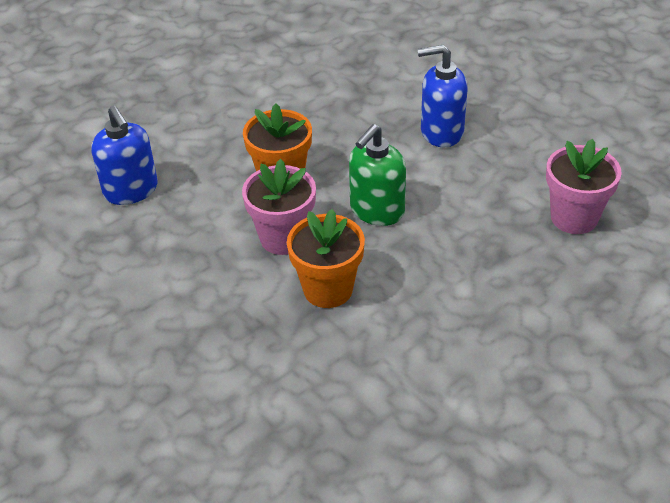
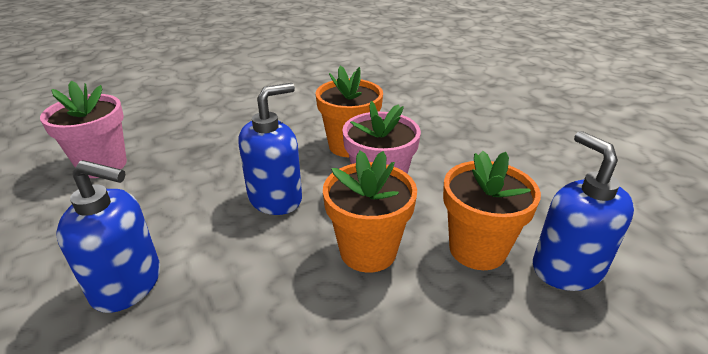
camera: 170 degrees left, 10 degrees down
green soap dispenser [349,124,406,226] -> blue soap dispenser [238,83,302,215]
none -> orange flower pot [443,151,541,270]

